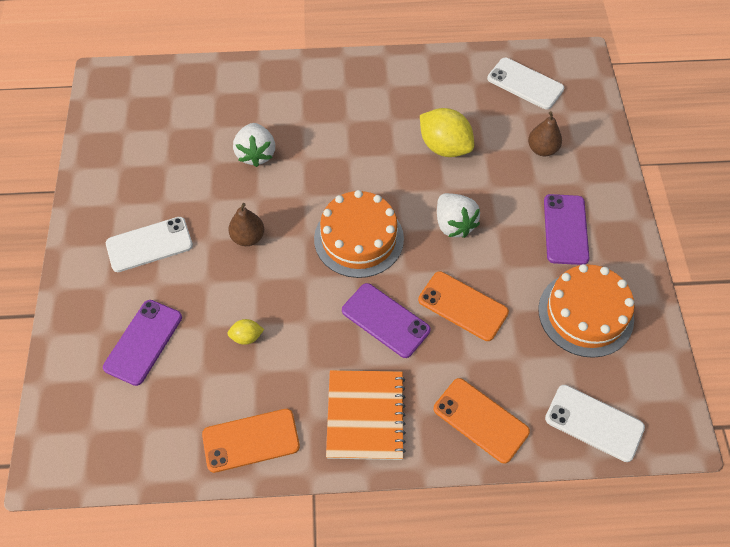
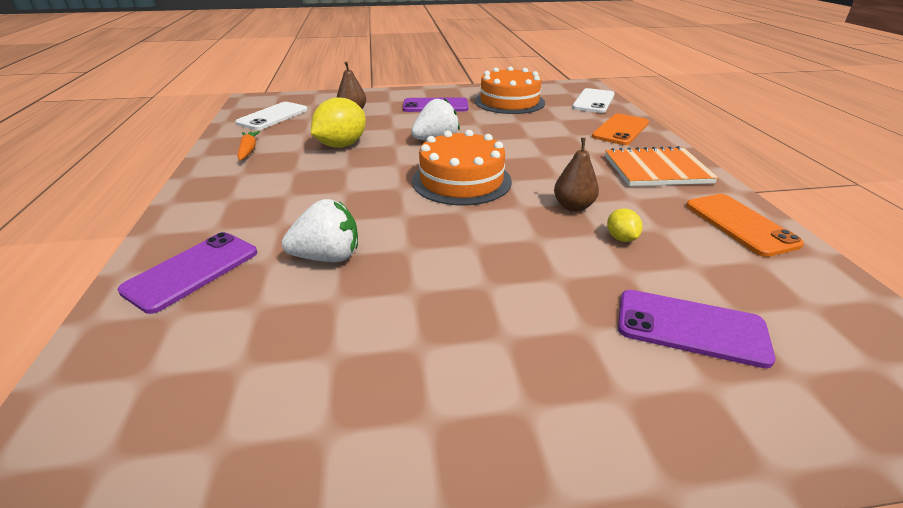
camera: 95 degrees left, 25 degrees down
white phone [106,217,193,272] -> none
brown pear [228,203,264,246] -> brown pear moved to [554,138,599,212]
purple phone [342,283,431,358] -> purple phone moved to [118,232,257,314]
orange phone [418,271,509,341] -> none
none -> orange carrot [237,131,260,161]

